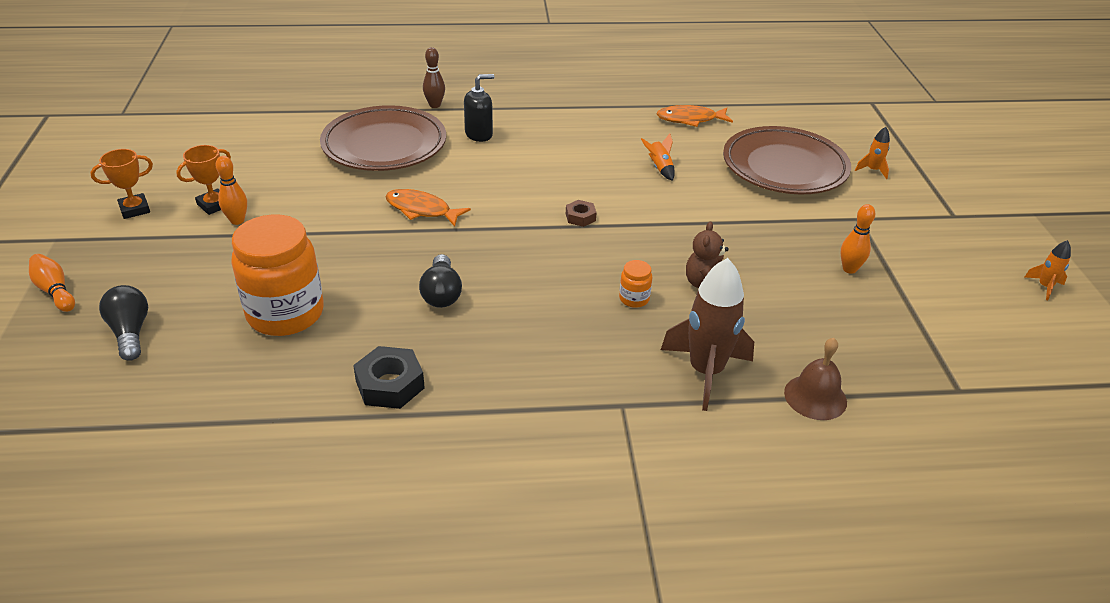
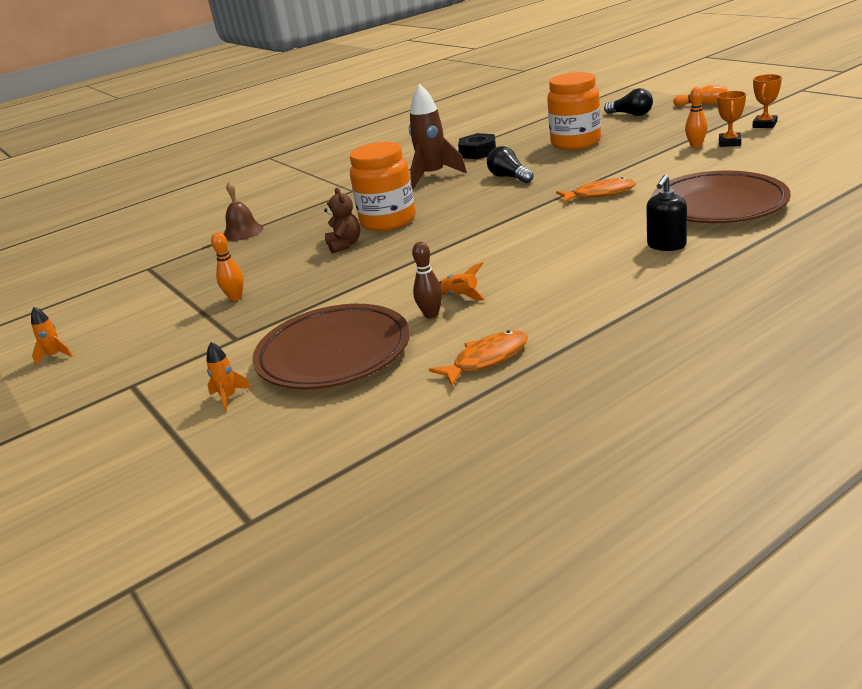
camera: 155 degrees right, 10 degrees down
brown bowling pin [423,47,445,108] -> brown bowling pin moved to [412,242,442,318]
brown nut [566,200,597,227] -> none
orange jar [619,260,652,308] -> orange jar [350,142,415,231], size x2.41
brown rocket [661,258,754,411] -> brown rocket moved to [409,84,467,189]

